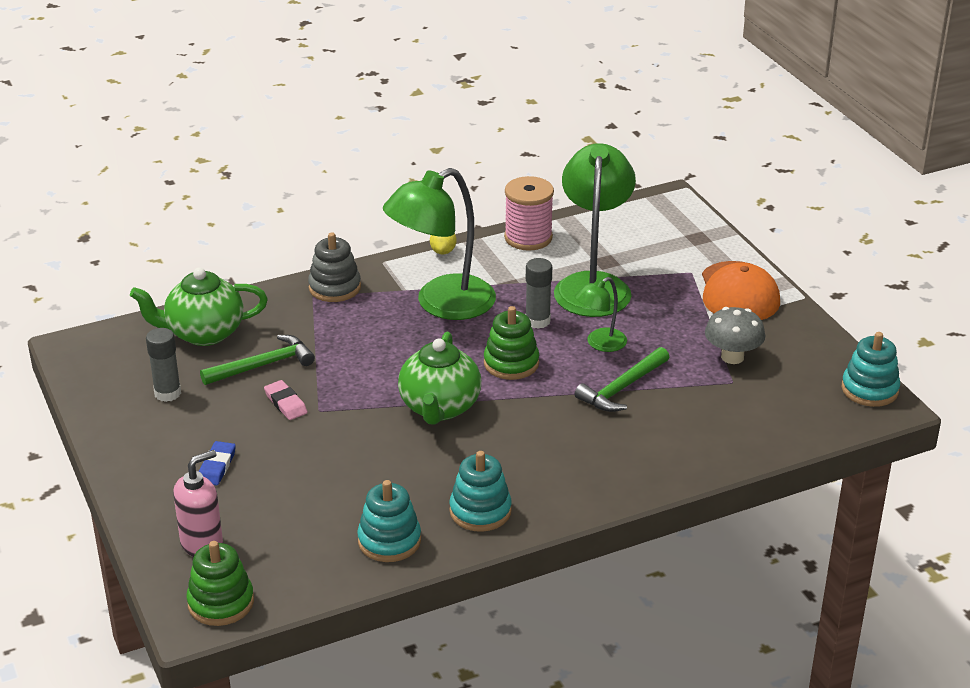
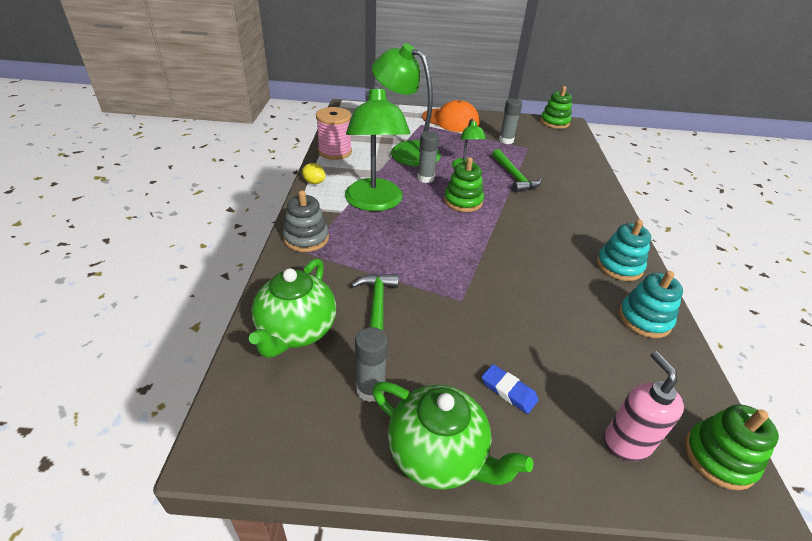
camera: 65 degrees left, 5 degrees up
pink eraser [264,380,308,420] -> none
green teapot [398,332,481,425] -> green teapot moved to [372,381,533,490]
grey mushroom [705,307,765,364] -> grey glue stick [499,98,522,144]
turquoise stacking toy [842,332,901,407] -> green stacking toy [540,86,572,129]

